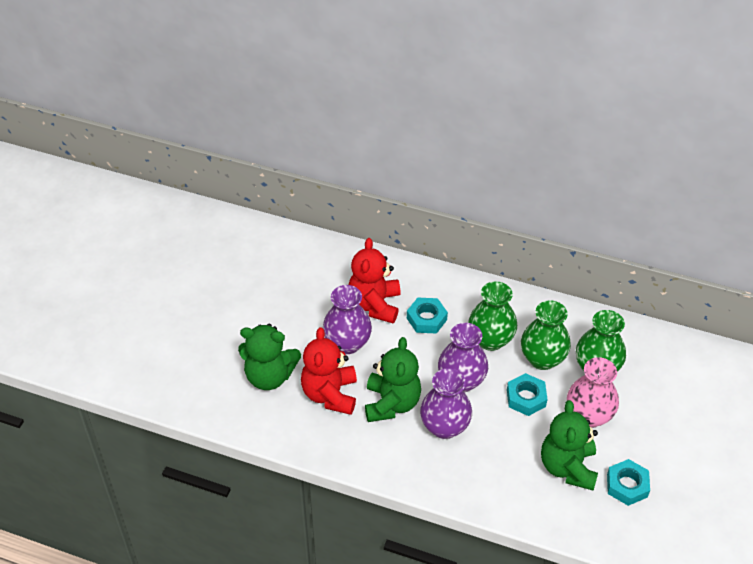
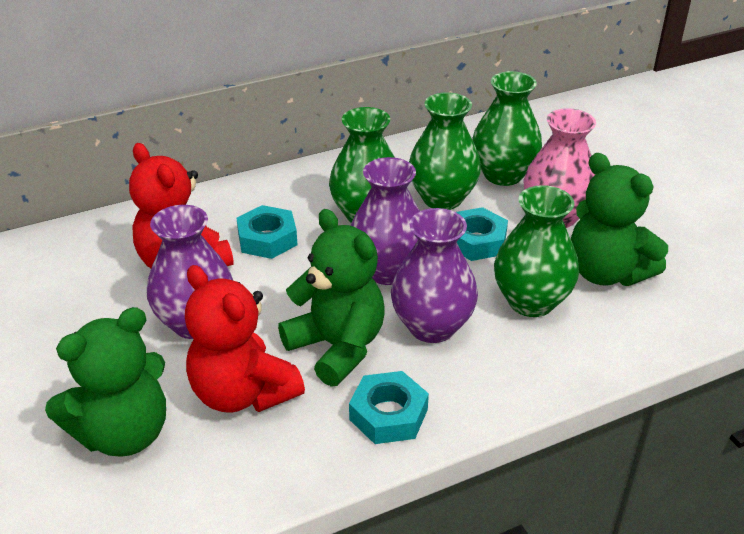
camera: 45 degrees left, 10 degrees down
turquoise nut [607,459,650,506] -> turquoise nut moved to [349,371,429,444]
none -> green vase [494,185,579,317]

